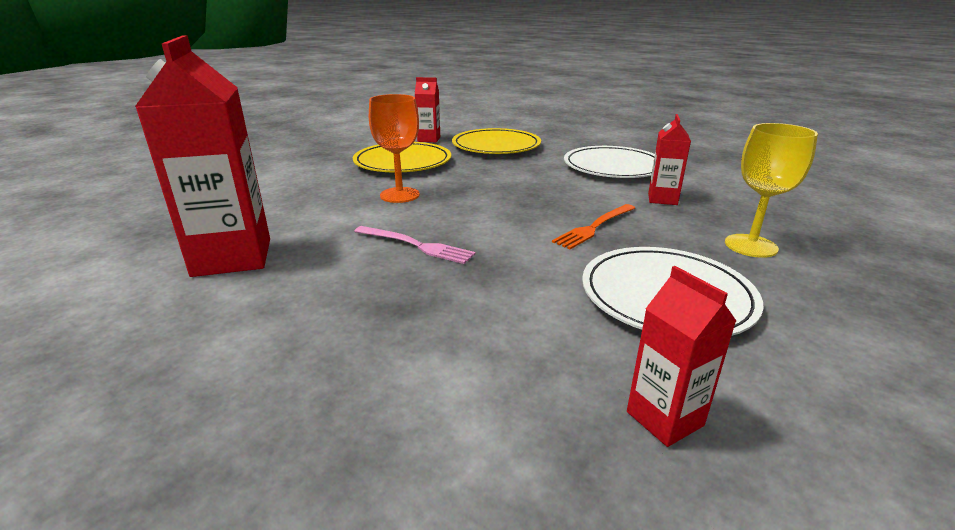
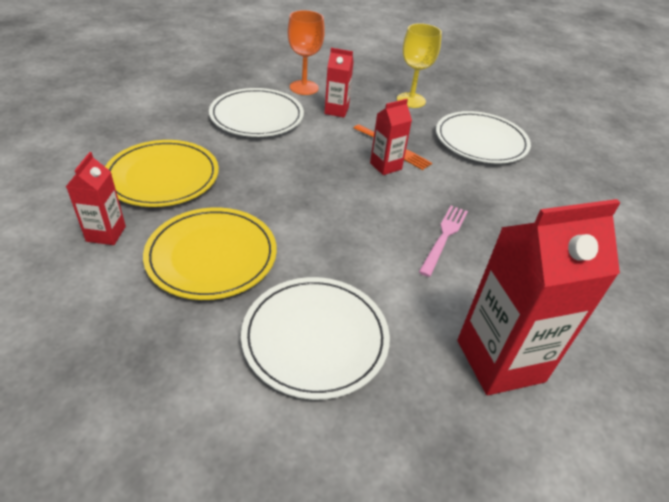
camera: 95 degrees left, 15 degrees up
orange goblet [369,94,420,203] -> orange goblet moved to [288,10,325,95]
red carton [627,266,736,447] -> red carton moved to [370,99,412,175]
none -> white plate [241,277,390,400]

